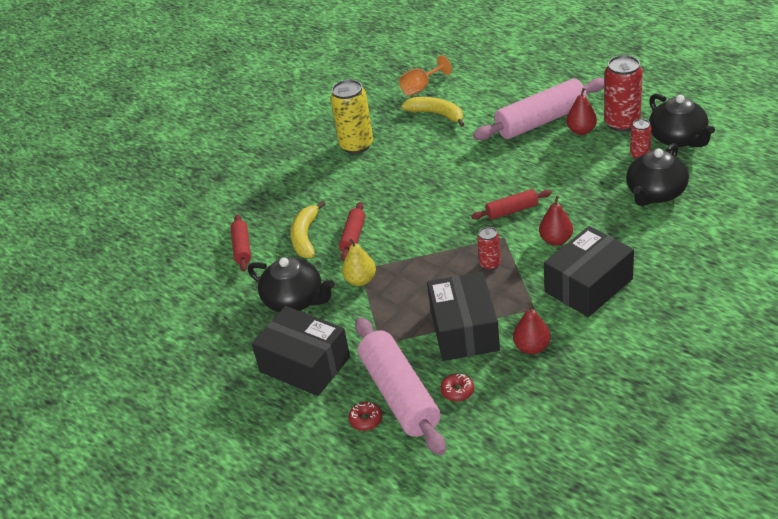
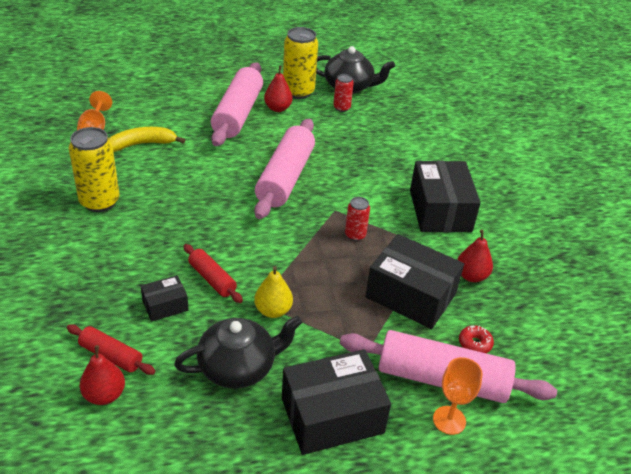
camera: 60 degrees left, 0 degrees up
yellow banana [290,201,326,258] -> black box [141,275,189,322]
red donut [348,402,382,431] -> orange goblet [433,357,483,435]
red rolling pin [471,189,552,220] -> none
red pear [539,195,573,246] -> red pear moved to [80,345,125,405]
red can [604,55,643,132] -> yellow can [283,27,318,99]
black teapot [626,143,689,206] -> none
none -> pink rolling pin [254,119,315,219]

